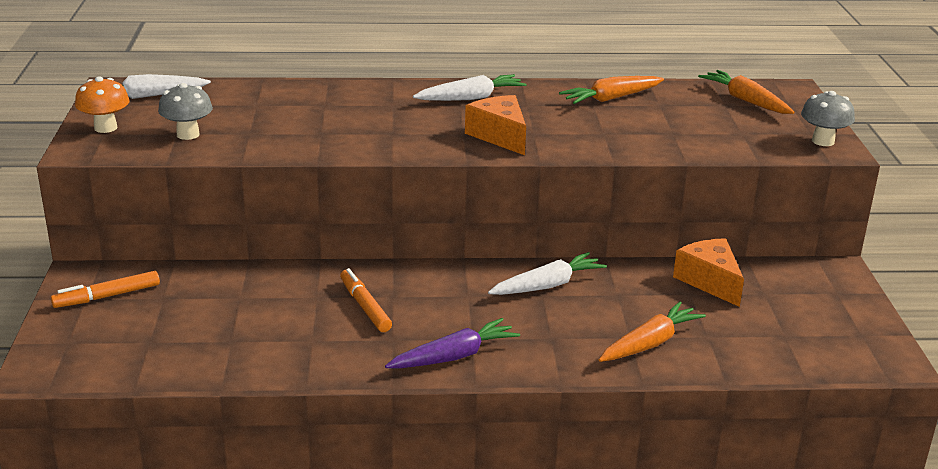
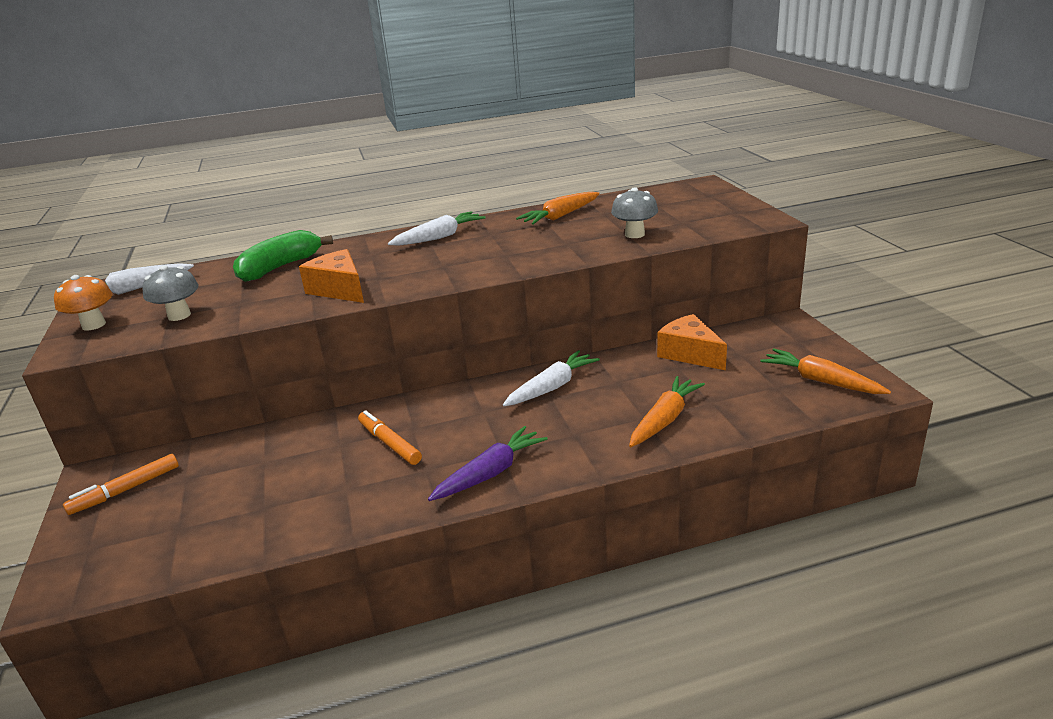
camera: 10 degrees left, 0 degrees up
orange cheese [465,95,526,155] -> orange cheese moved to [299,249,364,303]
orange carrot [698,70,794,114] -> orange carrot moved to [760,349,891,394]
grey mushroom [801,91,855,146] -> grey mushroom moved to [611,187,658,238]
none -> green banana [233,230,333,282]

